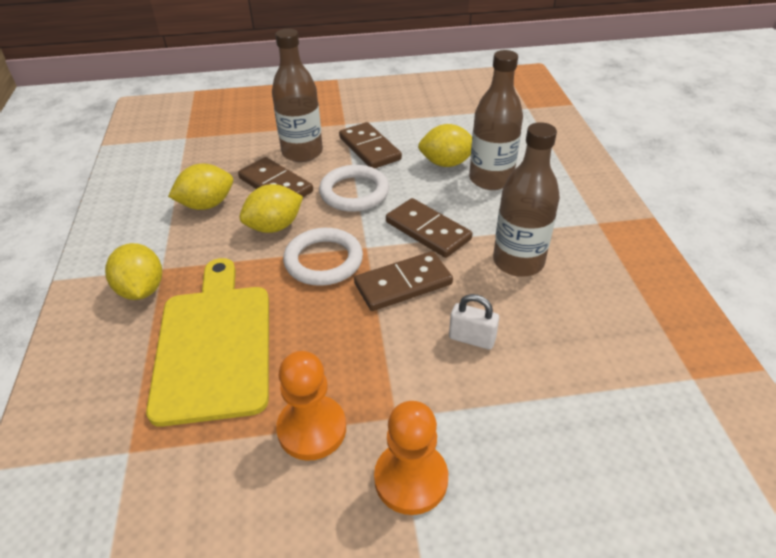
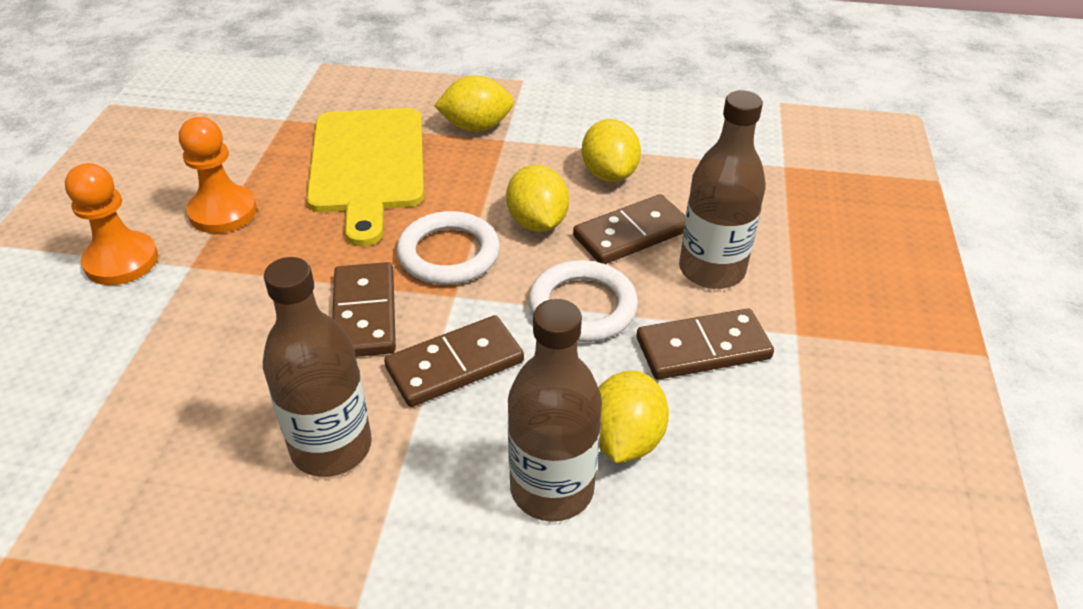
camera: 105 degrees right, 0 degrees up
yellow cutting board [146,258,269,427] -> yellow cutting board turned 75 degrees clockwise [306,108,424,246]
white padlock [449,294,499,350] -> none

